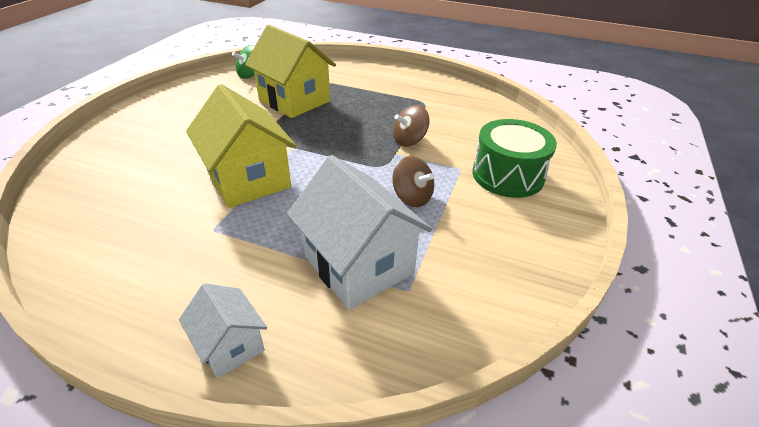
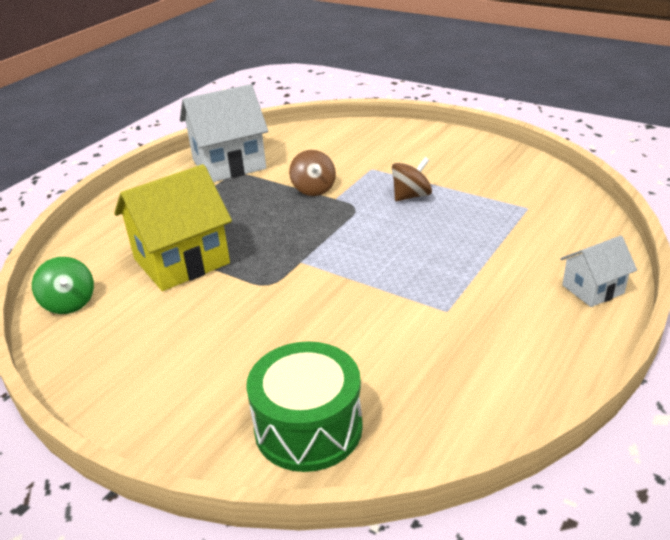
camera: 75 degrees left, 5 degrees down
yellow house [186,84,297,208] -> none
white house [287,155,432,310] -> white house moved to [180,84,268,182]
green drum [473,119,557,198] -> green drum moved to [246,341,363,472]

